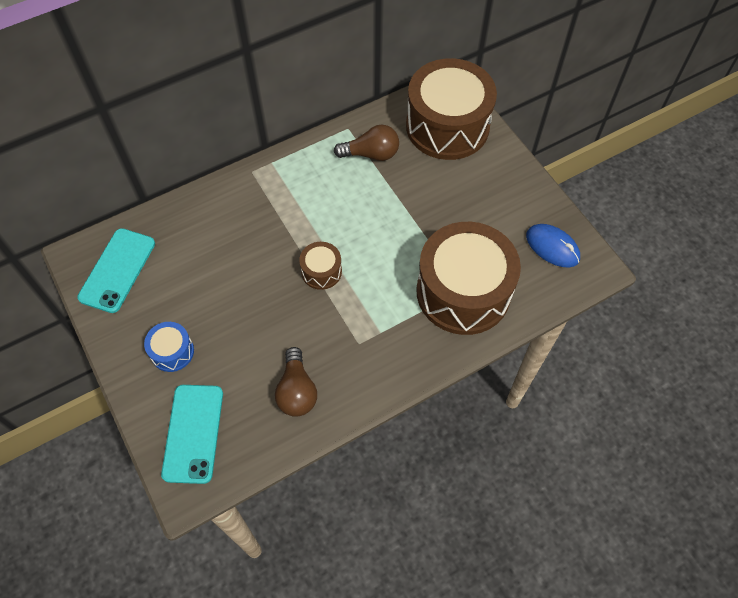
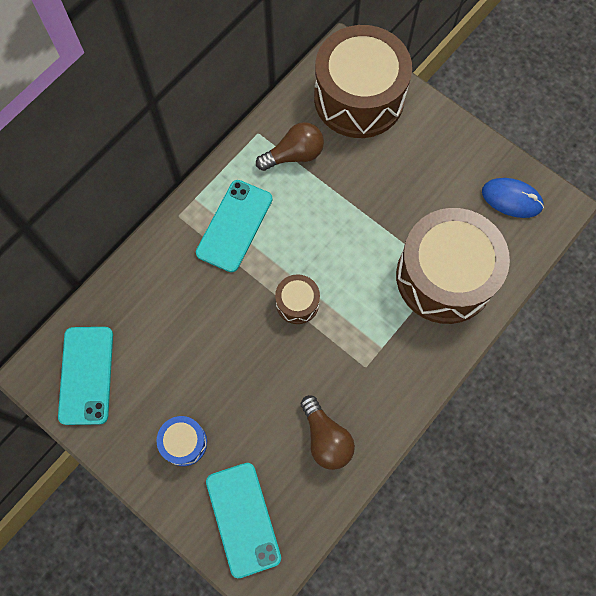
camera: 20 degrees left, 10 degrees up
none -> turquoise phone [196,180,273,272]

